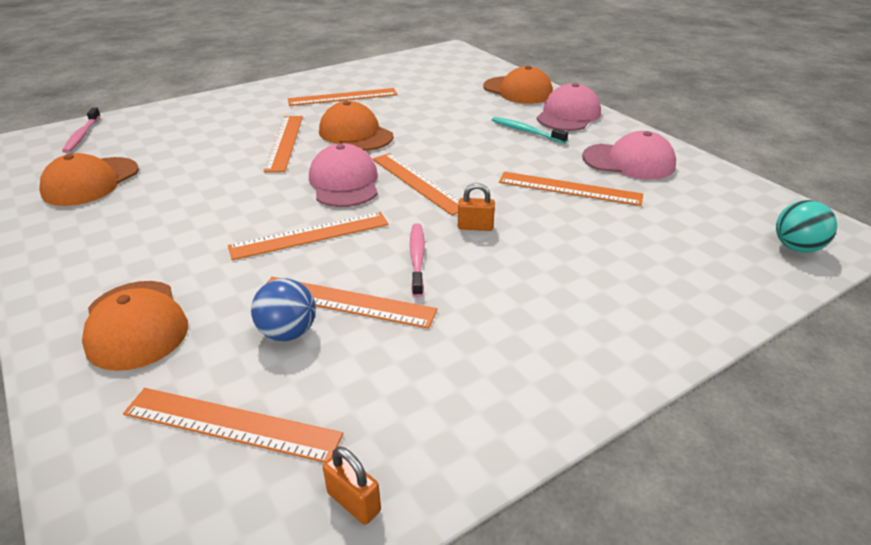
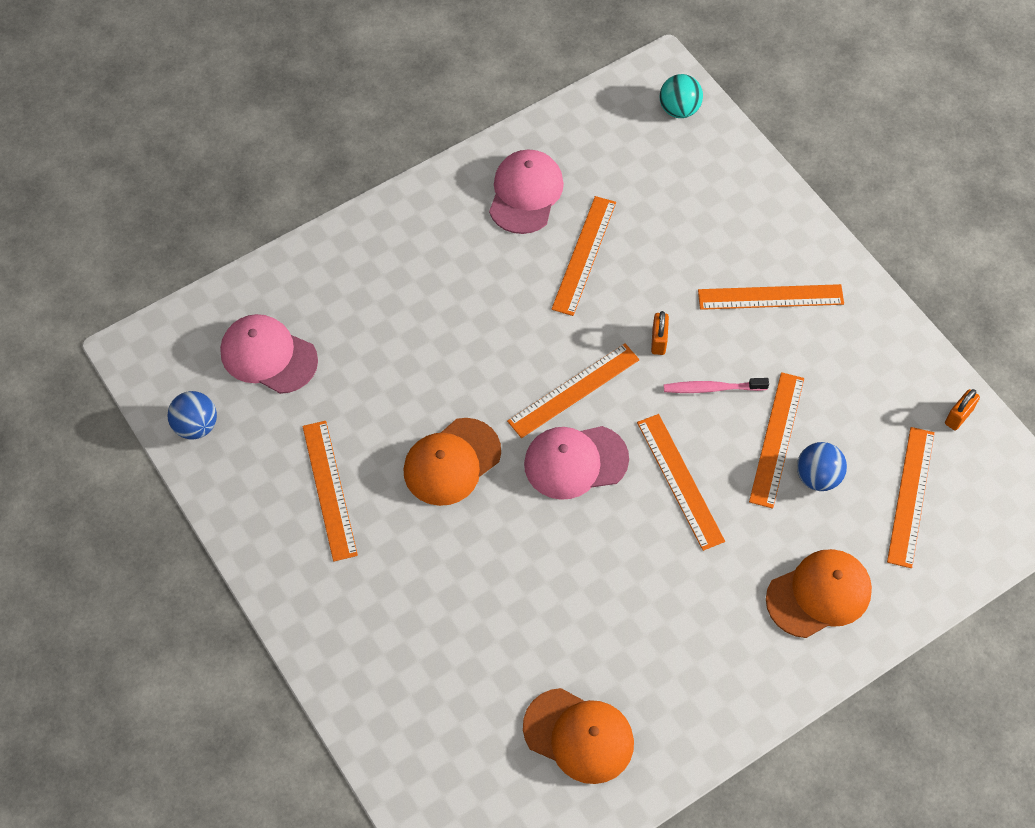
camera: 90 degrees left, 25 degrees up
pink toothbrush [62,108,101,153] -> none
orange ruler [264,116,303,172] -> orange ruler moved to [698,284,844,310]
orange cap [483,66,553,104] -> none
turquoise toothbrush [492,117,568,144] -> none
pink cap [537,83,601,131] -> pink cap moved to [220,314,318,394]
none -> blue ball [167,391,217,439]

